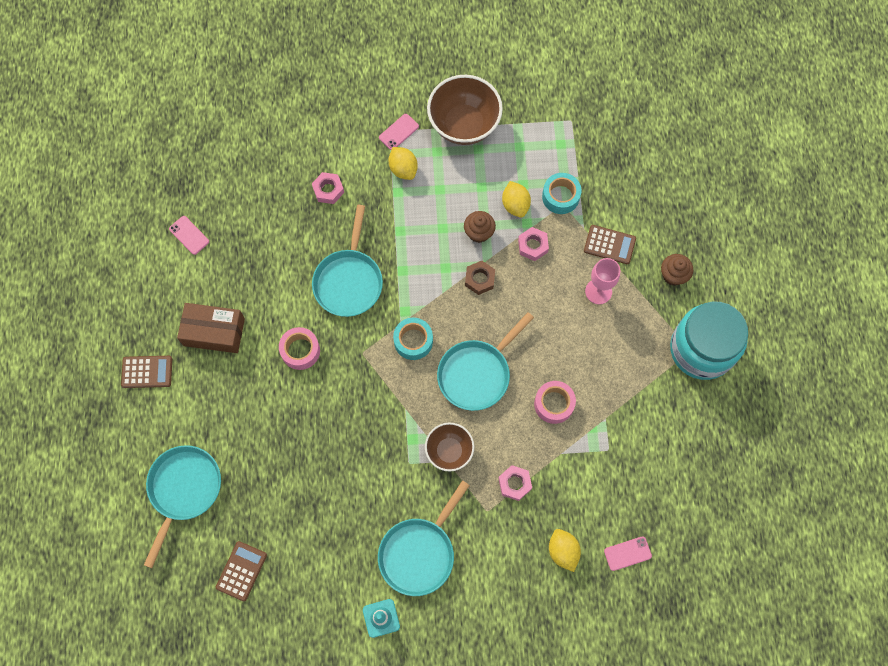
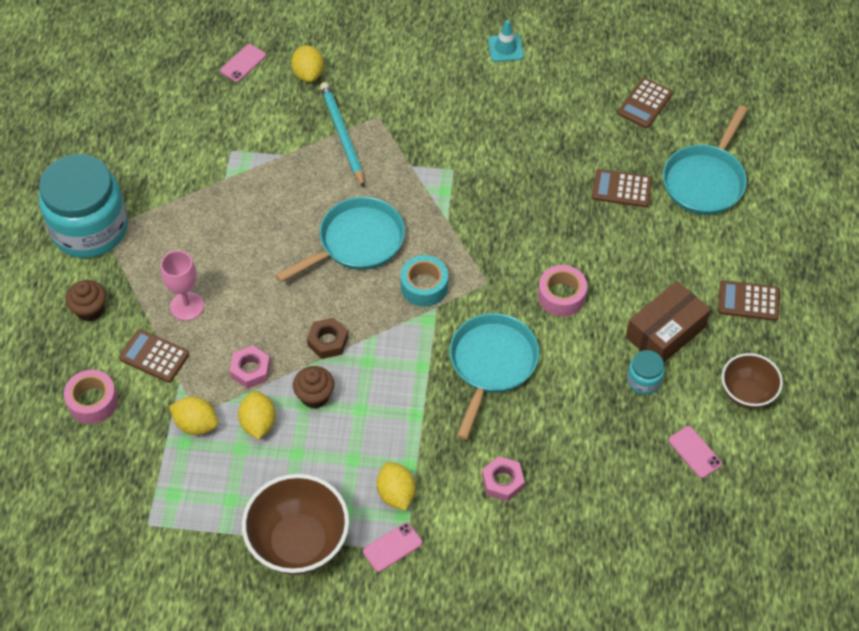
camera: 170 degrees left, 15 degrees down
brown box [177,303,245,353] -> brown box turned 60 degrees counterclockwise [626,281,711,362]
turquoise pan [378,480,470,596] -> none
brown bowl [425,423,474,471] -> brown bowl moved to [722,353,783,409]
pink nut [498,465,532,501] -> turquoise pencil [320,82,365,188]
pink tape [534,381,576,424] -> pink tape moved to [64,370,118,424]
turquoise tape [542,173,582,214] -> yellow lemon [169,397,218,435]
pink phone [604,536,652,571] -> pink phone turned 45 degrees counterclockwise [220,44,266,82]
none -> brown calculator [592,169,652,207]
none -> turquoise jar [627,350,665,395]

